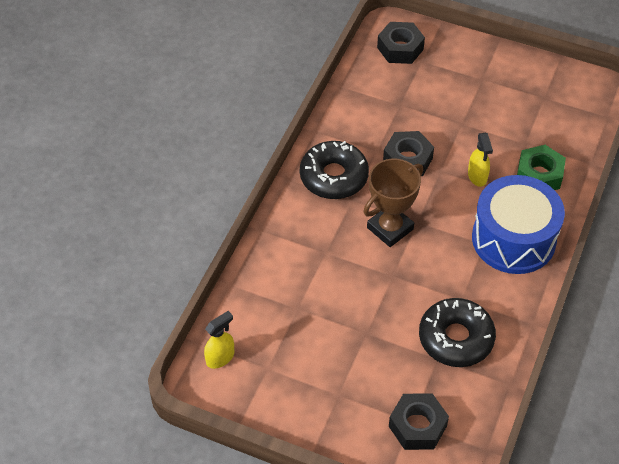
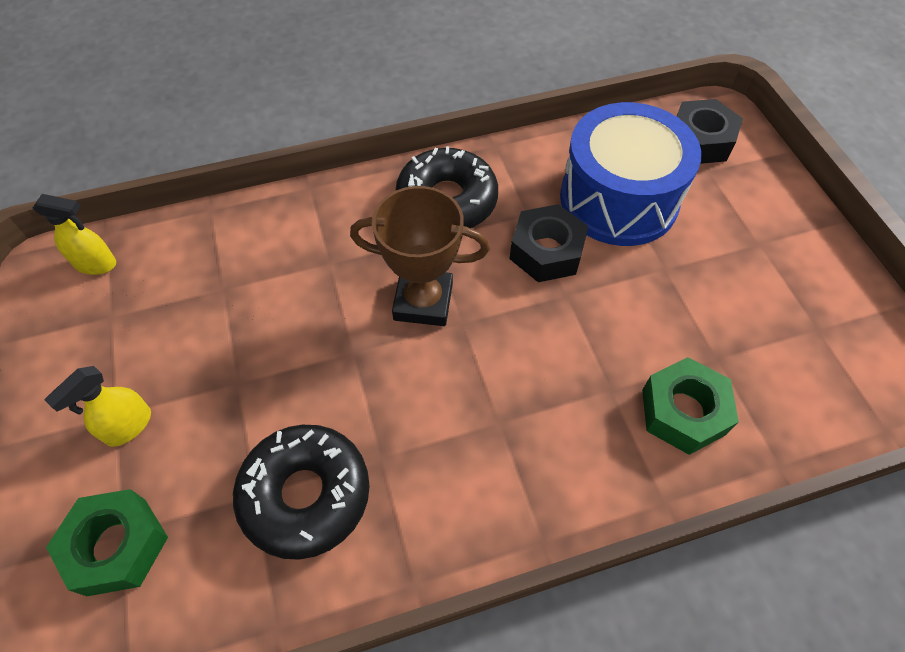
camera: 50 degrees right, 5 degrees up
black nut [389,394,449,450] -> green nut [46,489,168,596]
yellow spray bottle [468,133,493,187] -> yellow spray bottle moved to [44,366,151,447]
blue drum [472,175,565,274] -> blue drum moved to [560,102,701,246]

